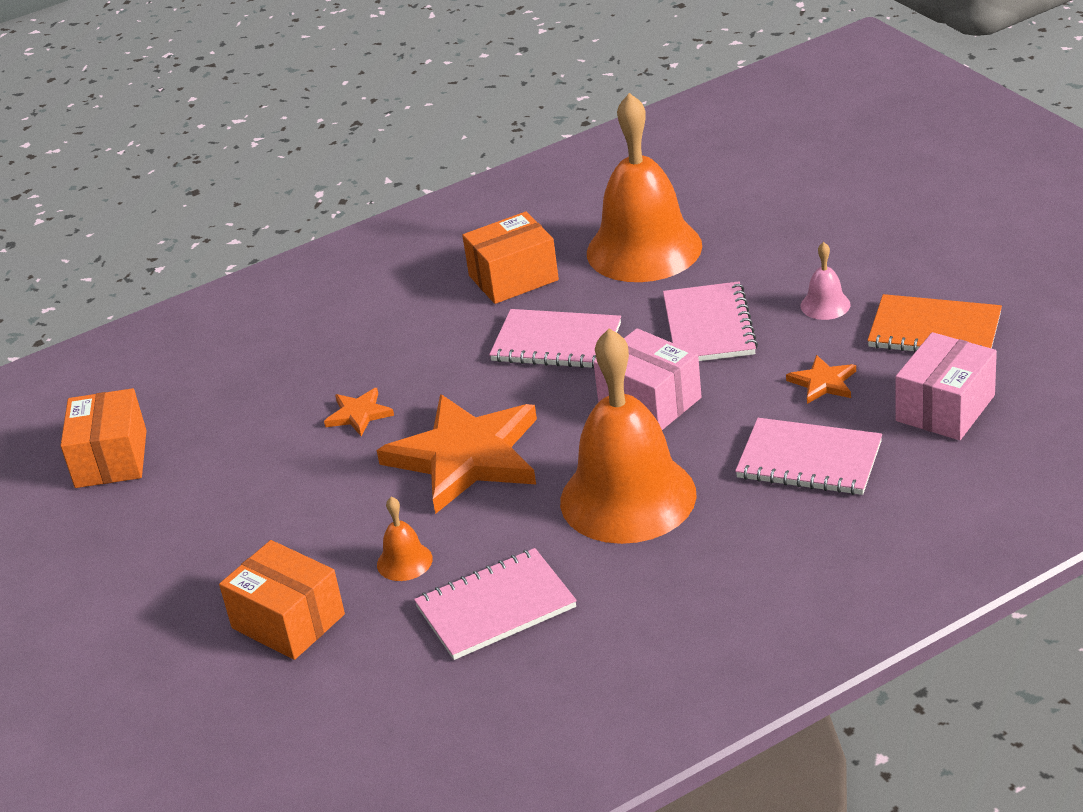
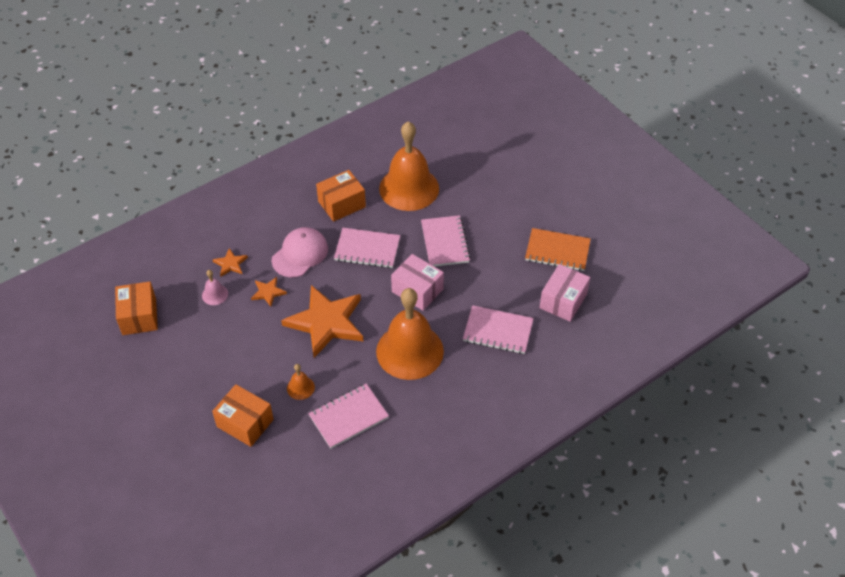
camera: 10 degrees left, 15 degrees up
orange star [786,355,856,404] -> orange star moved to [213,248,248,277]
pink bell [801,242,850,320] -> pink bell moved to [202,270,228,305]
none -> pink cap [271,227,328,277]

